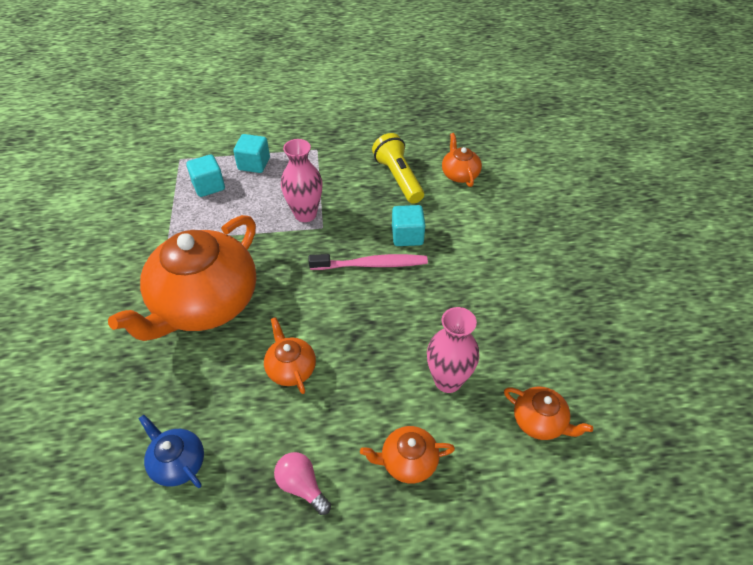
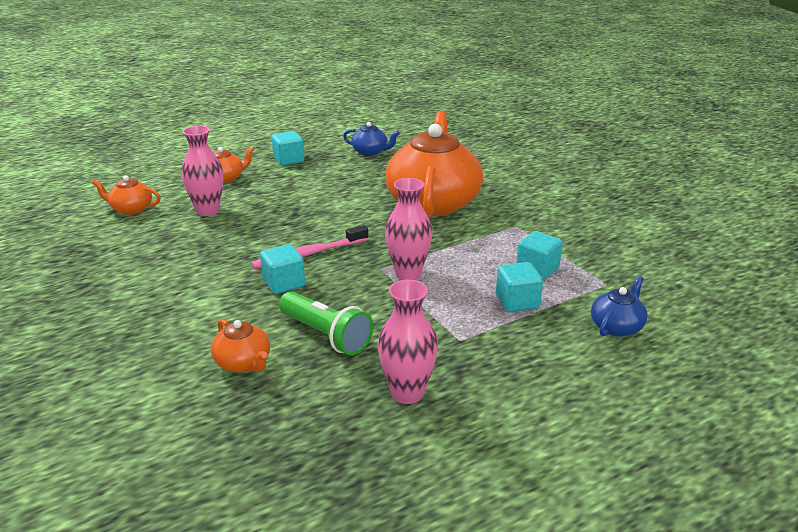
camera: 155 degrees right, 20 degrees down
orange teapot [264,317,316,394] -> none
pink light bulb [274,452,331,515] -> turquoise cube [272,131,304,166]
yellow flashlight [372,133,424,204] -> green flashlight [279,291,373,356]
none -> pink vase [378,279,438,404]
none -> blue teapot [591,276,648,337]

